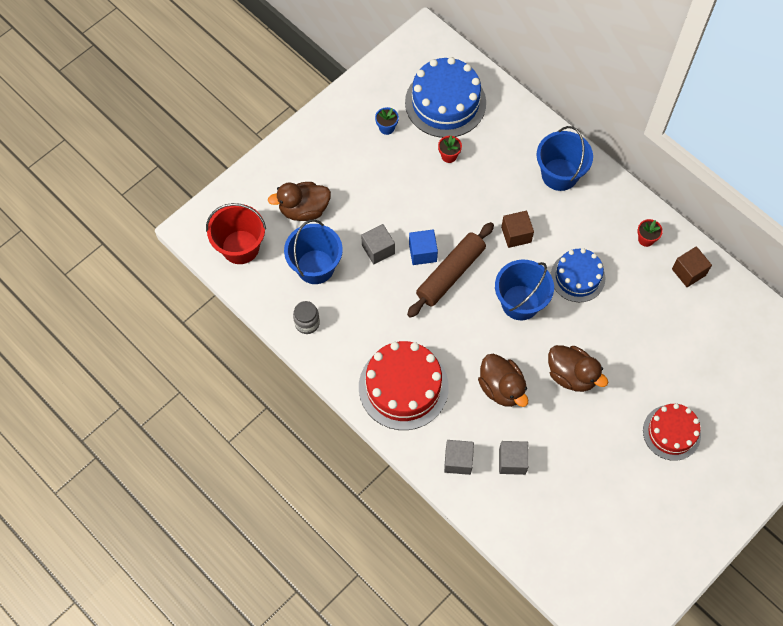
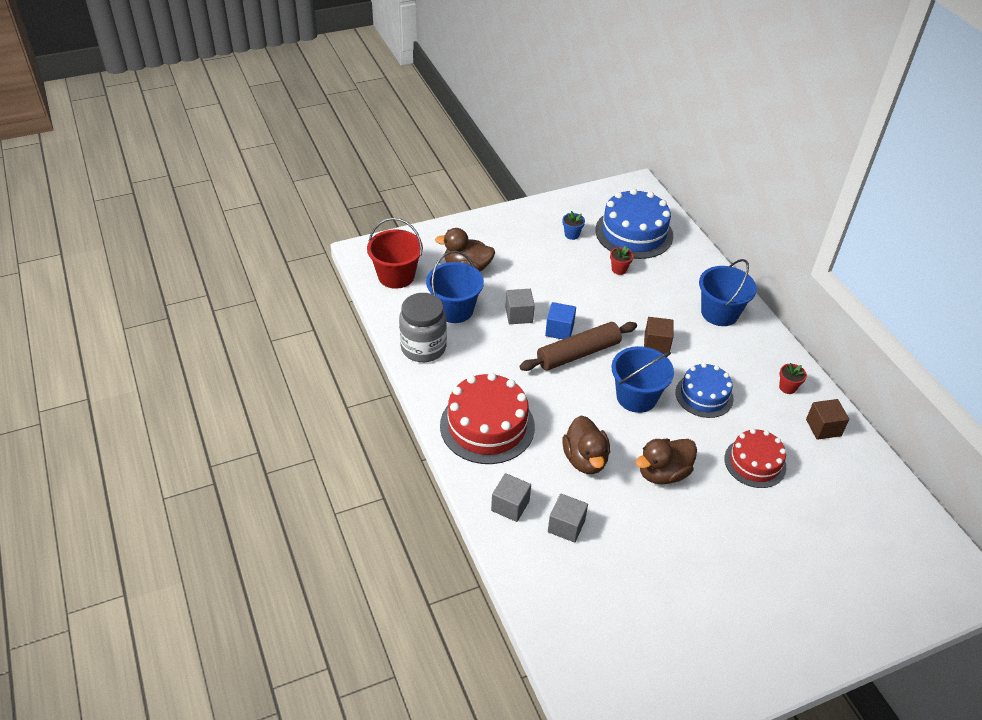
camera: 20 degrees right, 20 degrees down
grey jar [293,301,320,334] -> grey jar [399,293,447,362], size x1.82
brown duck [548,345,608,392] -> brown duck turned 90 degrees clockwise [635,439,697,484]
red cake [643,403,701,461] -> red cake moved to [724,429,786,488]

